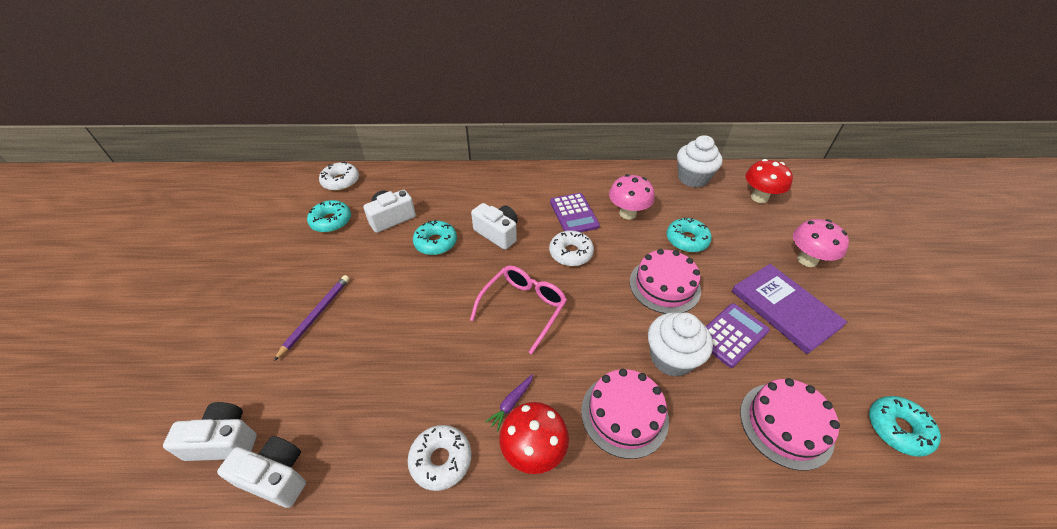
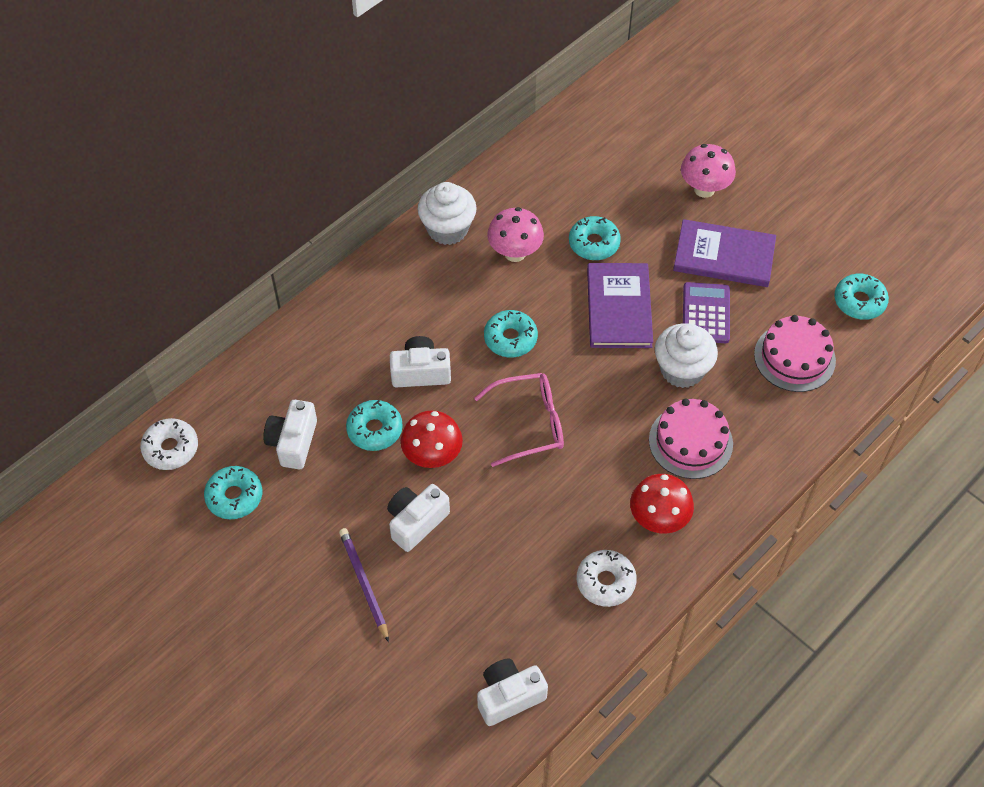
camera: 45 degrees left, 10 degrees up
white camera [163,402,257,461] -> white camera moved to [387,484,450,552]
pink glasses [470,265,567,354] -> pink glasses turned 90 degrees clockwise [474,373,564,467]
purple carrot [485,374,533,431] -> none
white donut [549,231,594,266] -> turquoise donut [484,310,538,358]
purple calculator [550,193,600,232] -> none
pink cake [630,249,701,314] -> purple book [587,263,653,348]
white cupcake [677,135,723,188] -> white cupcake moved to [417,182,477,245]
red mushroom [745,159,793,203] -> red mushroom moved to [401,410,463,468]

